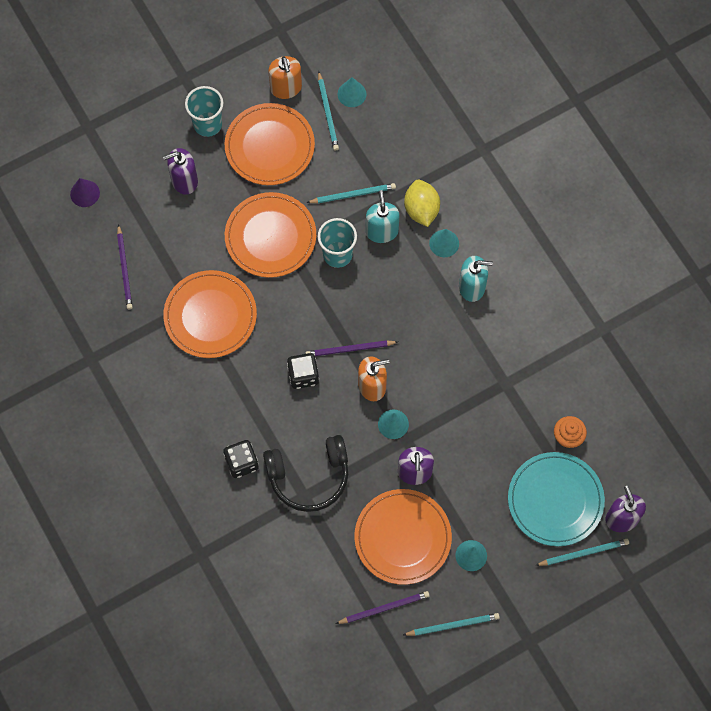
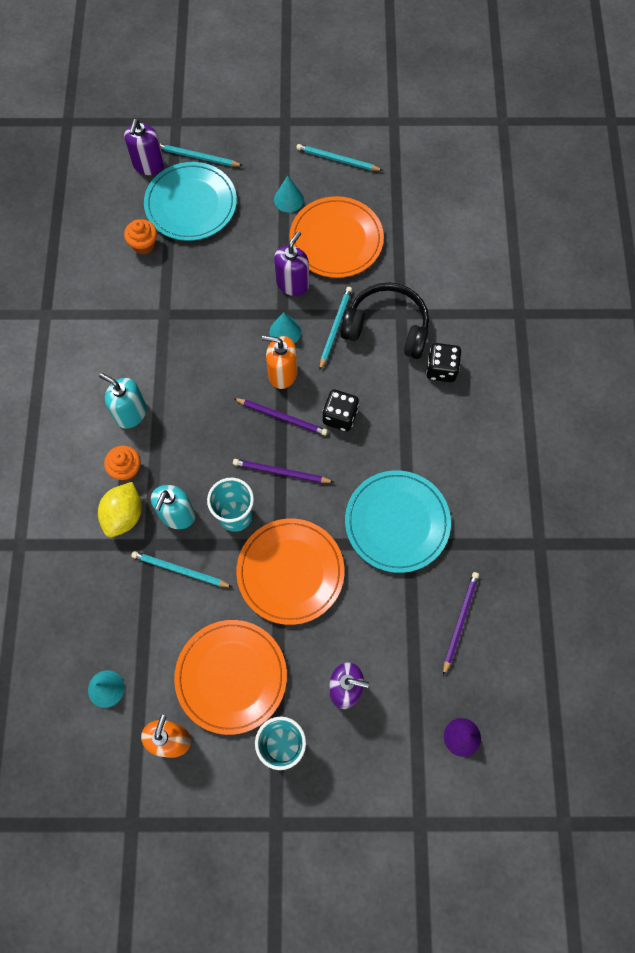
camera: 150 degrees left, 0 degrees up
orange plate [163,270,257,358] -> turquoise plate [345,470,451,573]
turquoise pencil [318,71,339,151] -> turquoise pencil moved to [320,287,352,370]
purple pencil [335,591,430,624] -> purple pencil moved to [233,459,333,483]
turquoise cone [429,229,459,257] -> orange cupcake [104,446,141,481]

